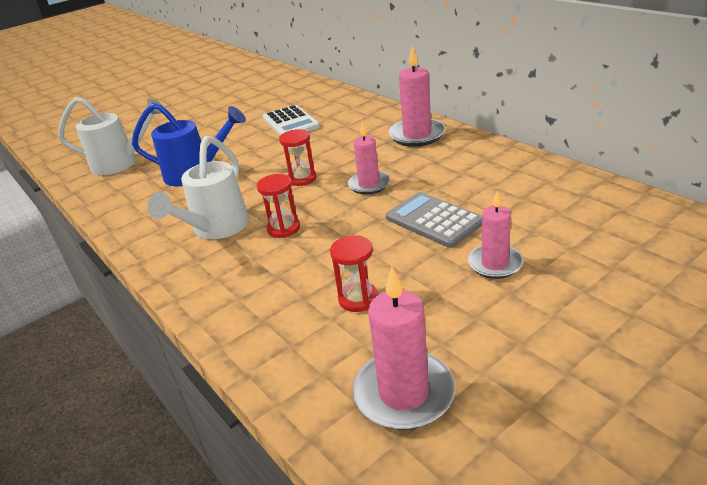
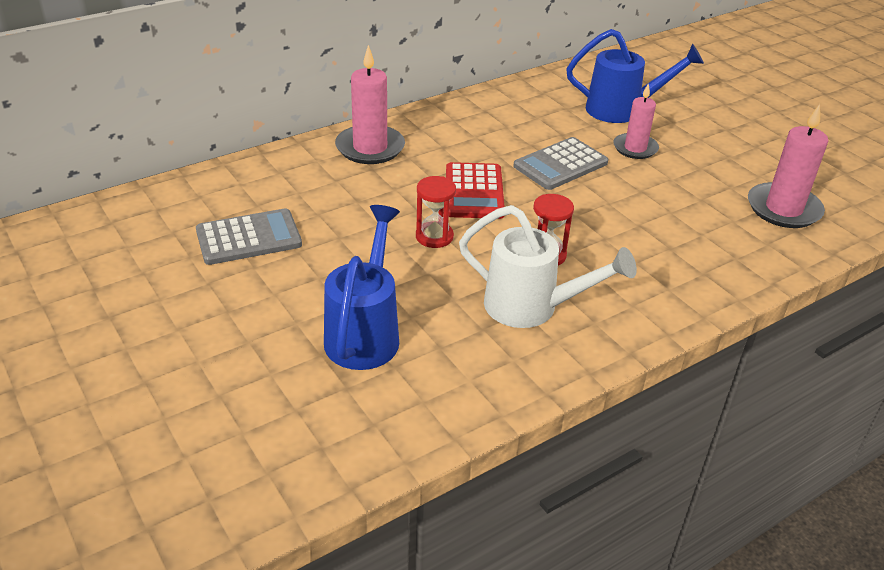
camera: 90 degrees left, 5 degrees up
white watering can [58,97,162,175] -> none
white calculator [263,105,320,135] -> grey calculator [196,208,302,265]
red hourglass [330,235,378,312] -> none
pink candle [348,123,390,195] -> red calculator [446,162,505,219]
none -> blue watering can [566,29,704,123]

